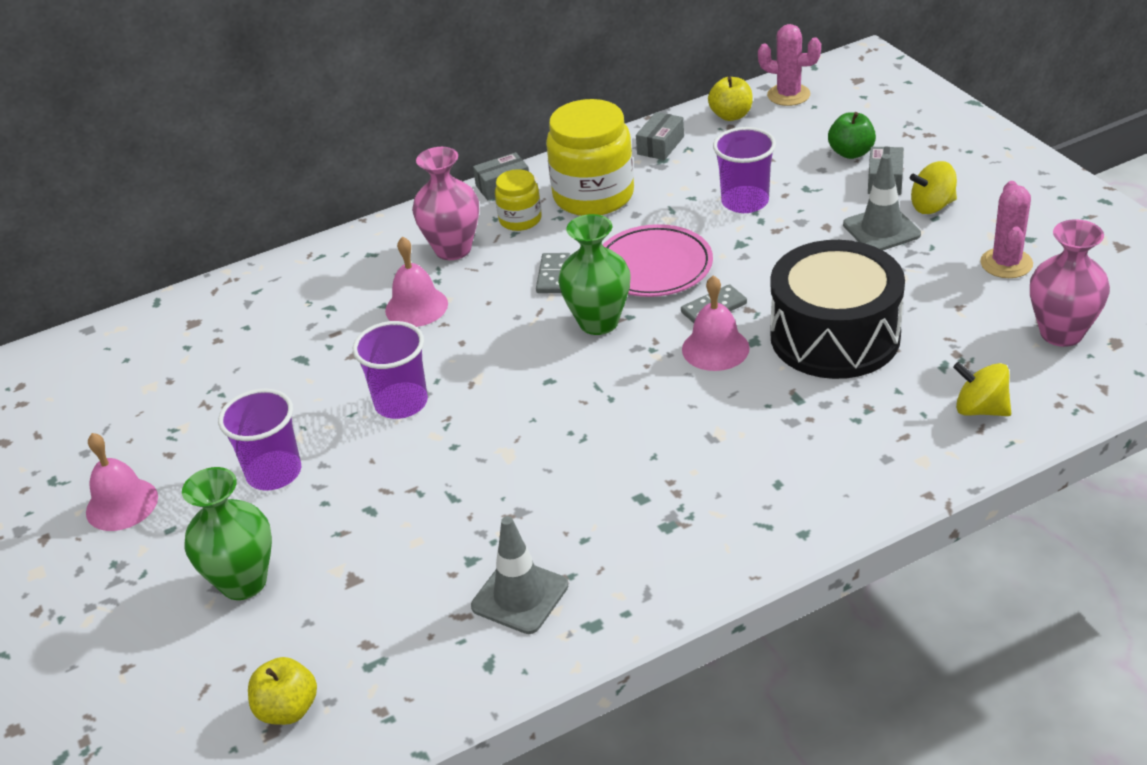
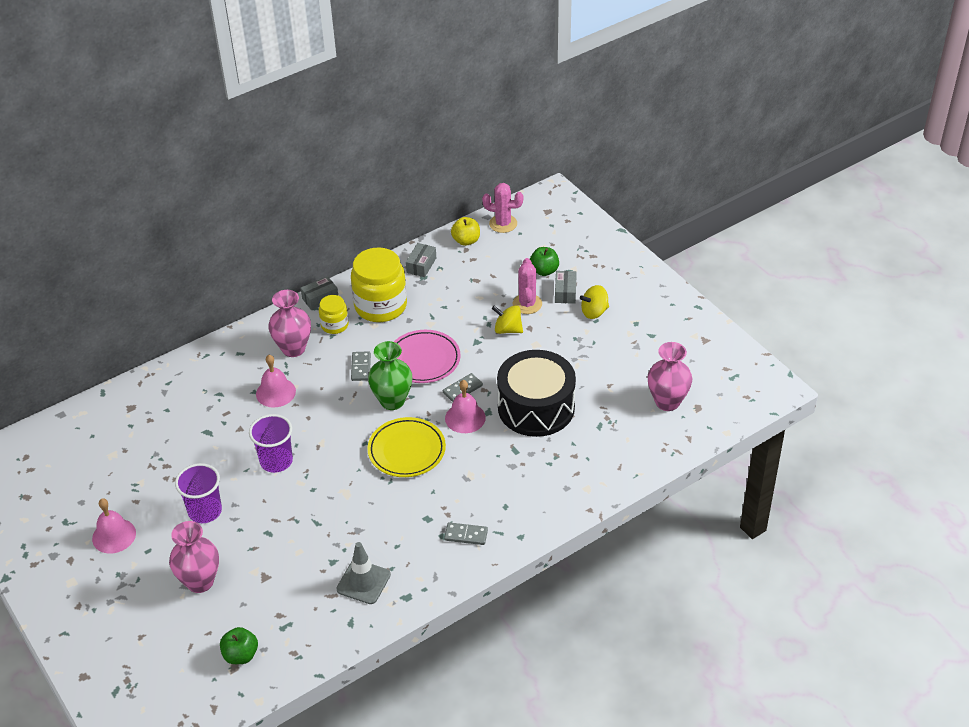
camera: 10 degrees left, 5 degrees up
green vase [182,467,272,600] -> pink vase [169,521,219,593]
yellow apple [248,657,317,725] -> green apple [220,627,258,664]
purple cup [713,127,776,213] -> none
grey traffic cone [843,154,921,250] -> none
yellow spinning top [953,362,1011,416] -> yellow spinning top moved to [492,305,523,334]
pink cactus [980,181,1033,278] -> pink cactus moved to [512,258,542,314]
none -> yellow plate [367,417,446,477]
none -> grey domino [444,522,488,545]

